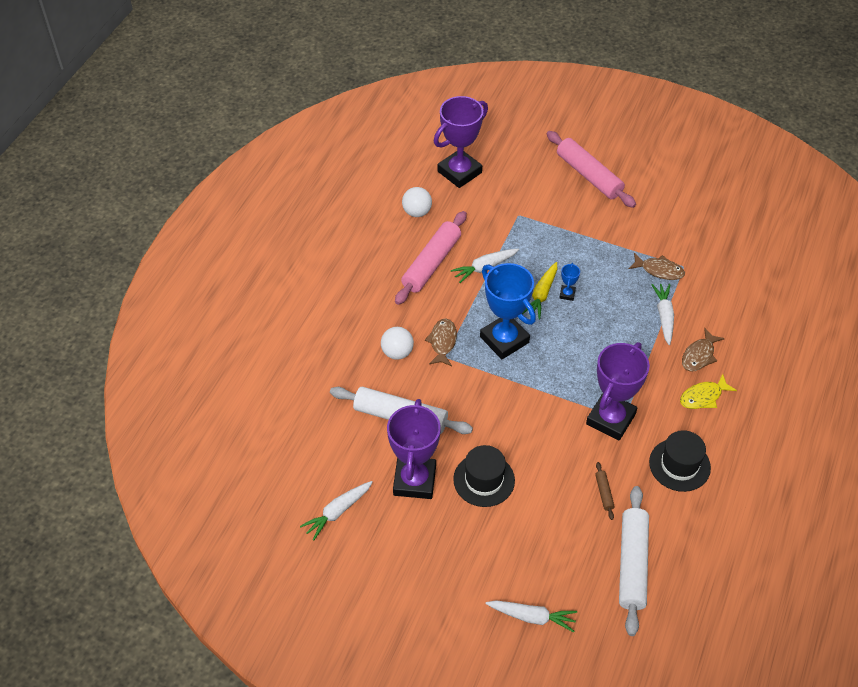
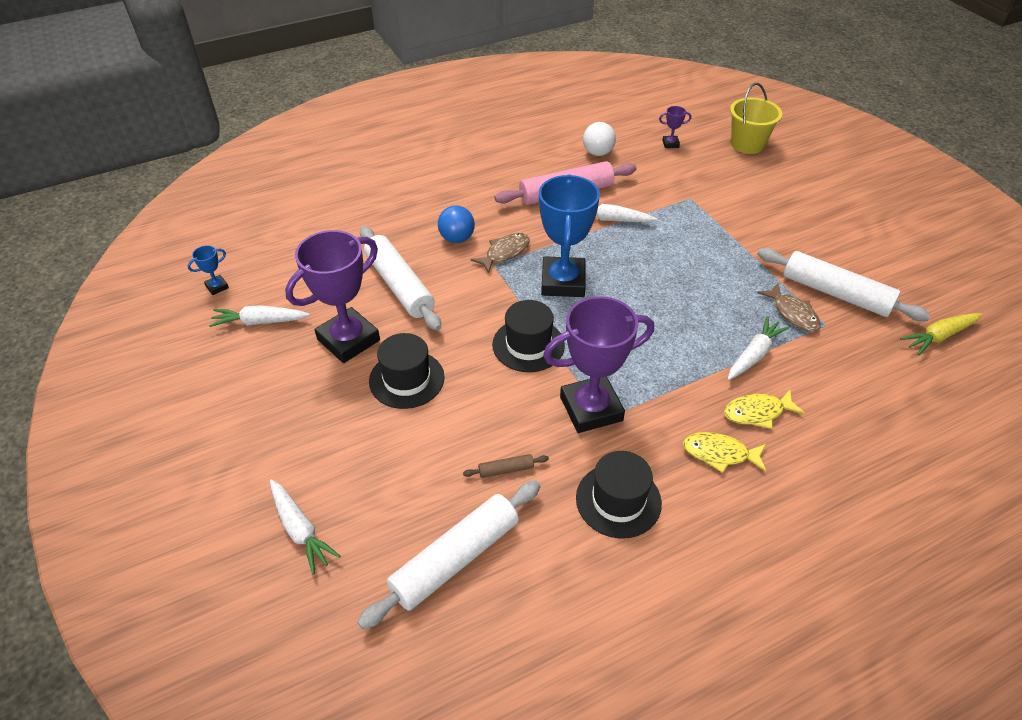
camera: 40 degrees right, 5 degrees down
white ball [381,327,414,360] -> blue ball [438,206,475,243]
purple trophy [434,96,488,188] -> purple trophy [659,106,691,148], size x0.41
yellow carrot [522,262,557,319] -> yellow carrot moved to [900,313,982,355]
pink rolling pin [547,131,636,208] -> none
blue trophy [559,263,580,301] -> blue trophy moved to [187,245,229,295]
brown rolling pin [595,462,615,520] -> brown rolling pin turned 45 degrees clockwise [463,454,549,478]
brown fish [682,328,725,372] -> yellow fish [724,390,805,429]
none -> black hat [492,300,565,372]
none -> yellow bucket [730,83,782,154]
none -> white rolling pin [757,248,931,321]

